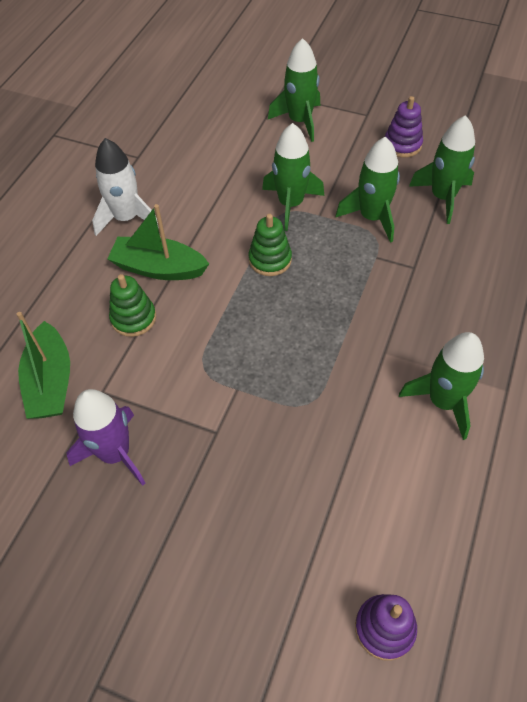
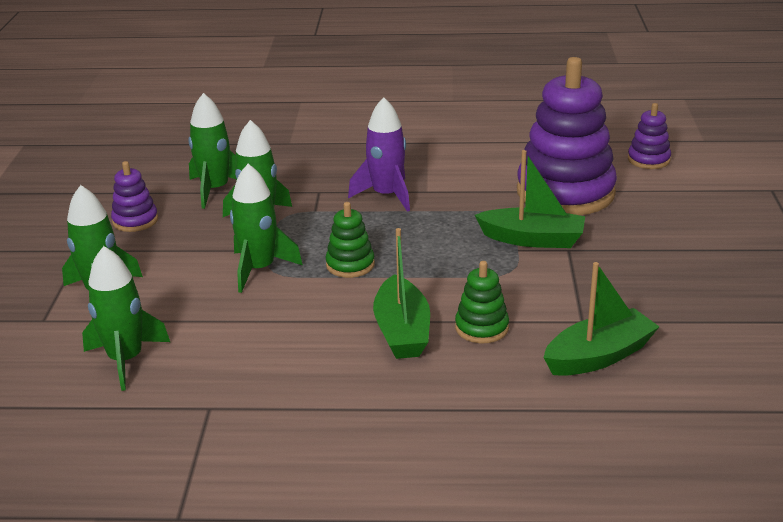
camera: 110 degrees left, 25 degrees down
purple rocket [66,389,145,486] -> purple rocket moved to [348,97,410,212]
white rocket [92,138,159,236] -> none
green rocket [399,332,484,440] -> green rocket moved to [82,246,170,391]
none -> green boat [475,150,585,248]
none -> purple stacking toy [517,57,617,215]

